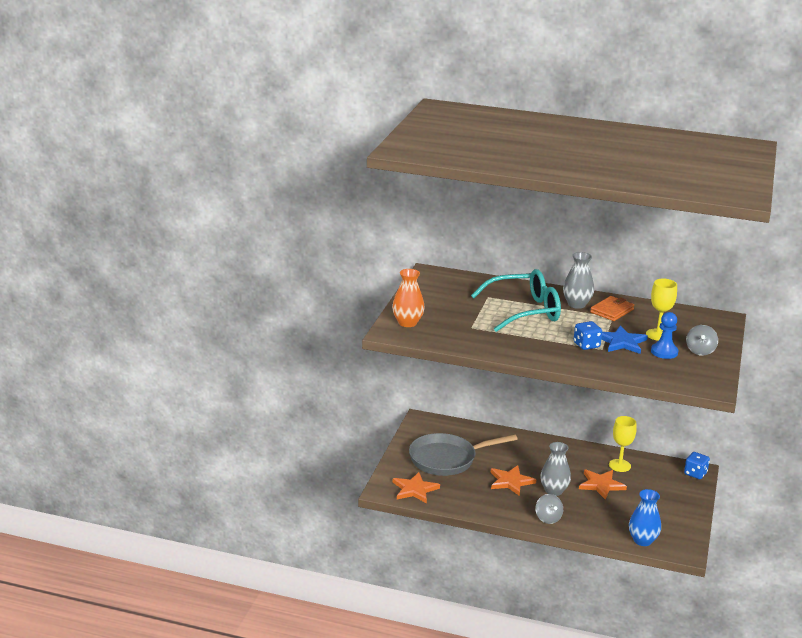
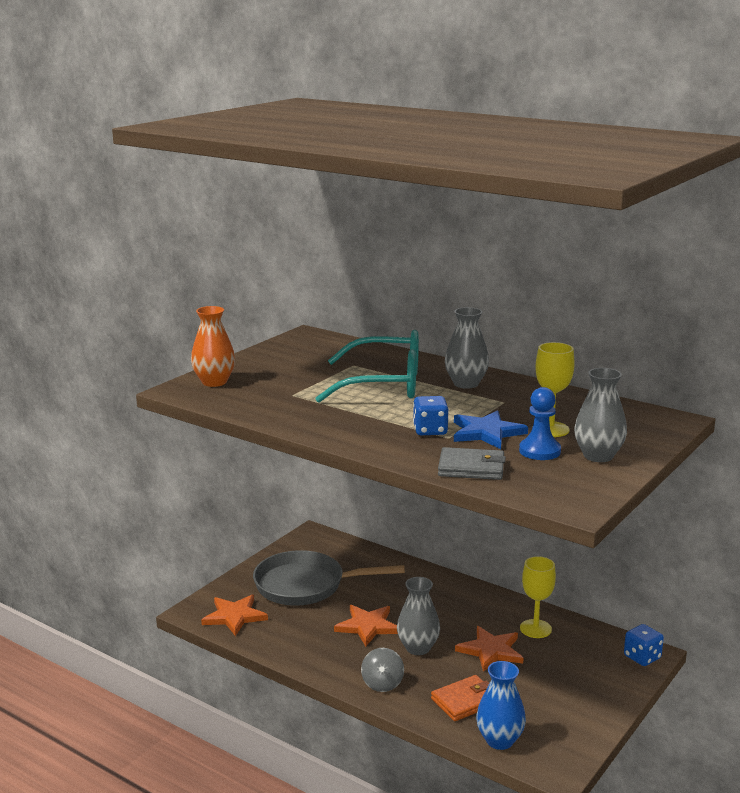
camera: 20 degrees right, 5 degrees down
orange wallet [590,296,634,321] -> orange wallet moved to [431,675,489,721]
grey spinning top [686,325,718,356] -> grey vase [574,368,627,462]
none -> grey wallet [438,447,506,480]

